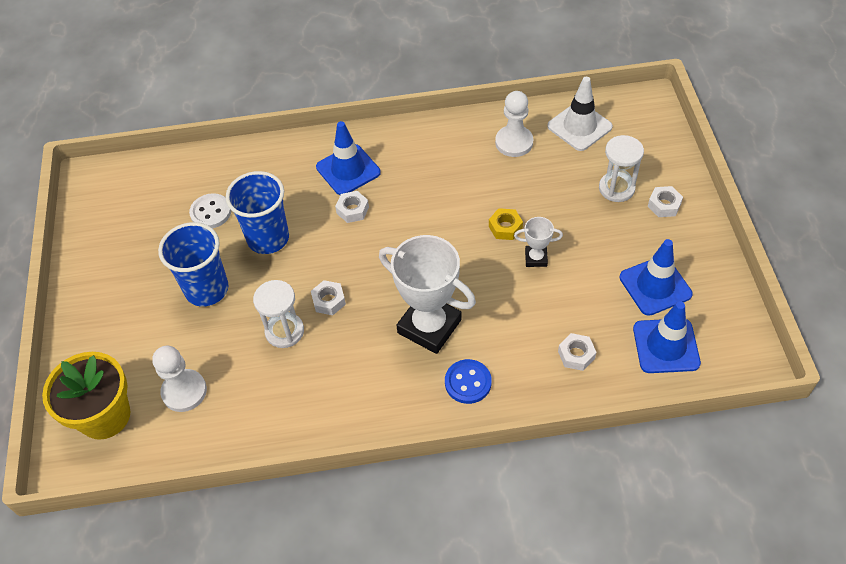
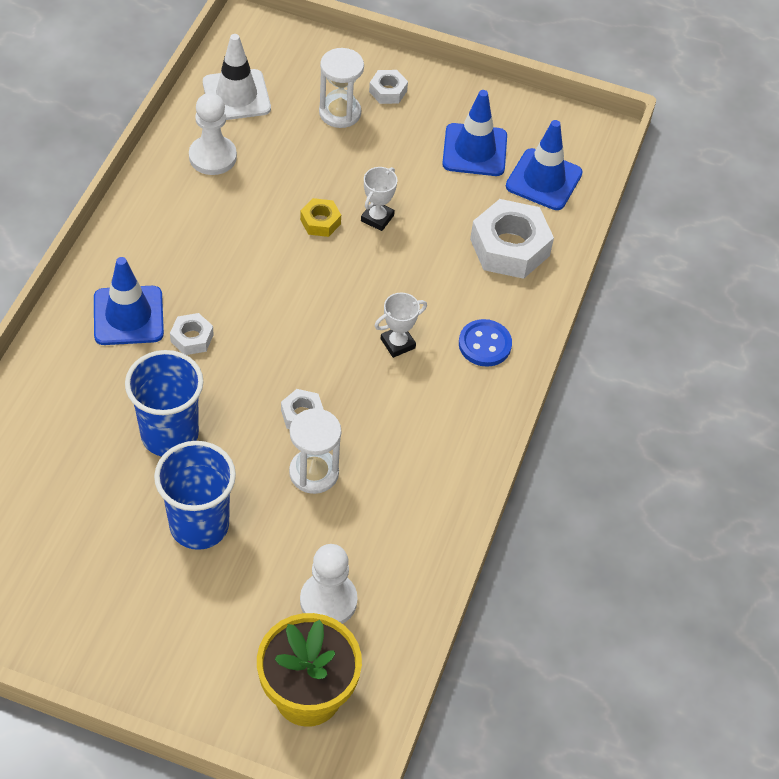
camera: 70 degrees left, 0 degrees up
white button [189,193,231,228] -> none
white trophy [379,235,476,354] -> white trophy [375,292,427,358], size x0.47
white nut [558,333,597,371] -> white nut [470,199,554,279], size x1.99

